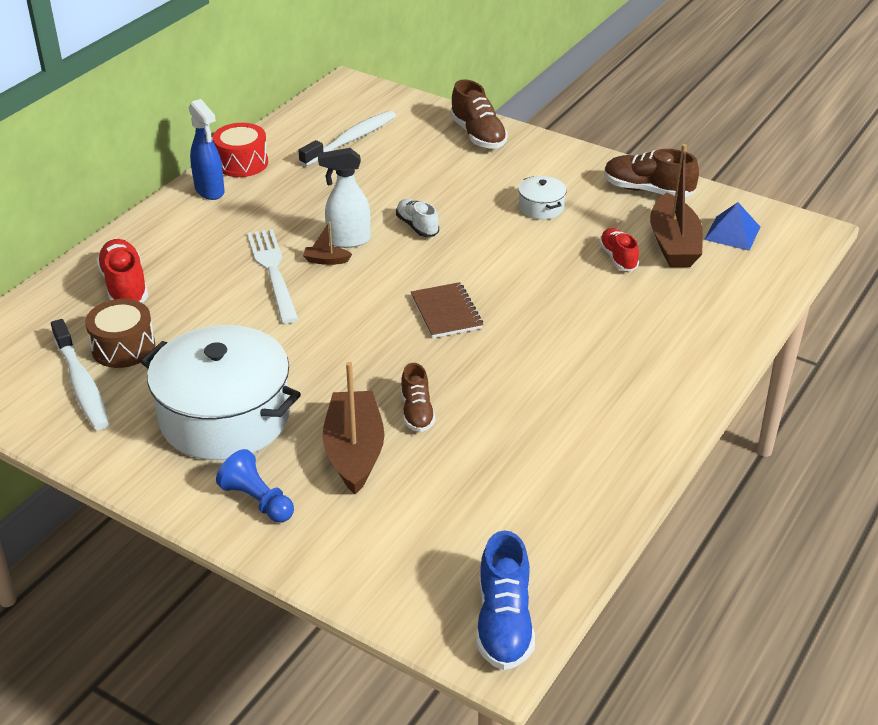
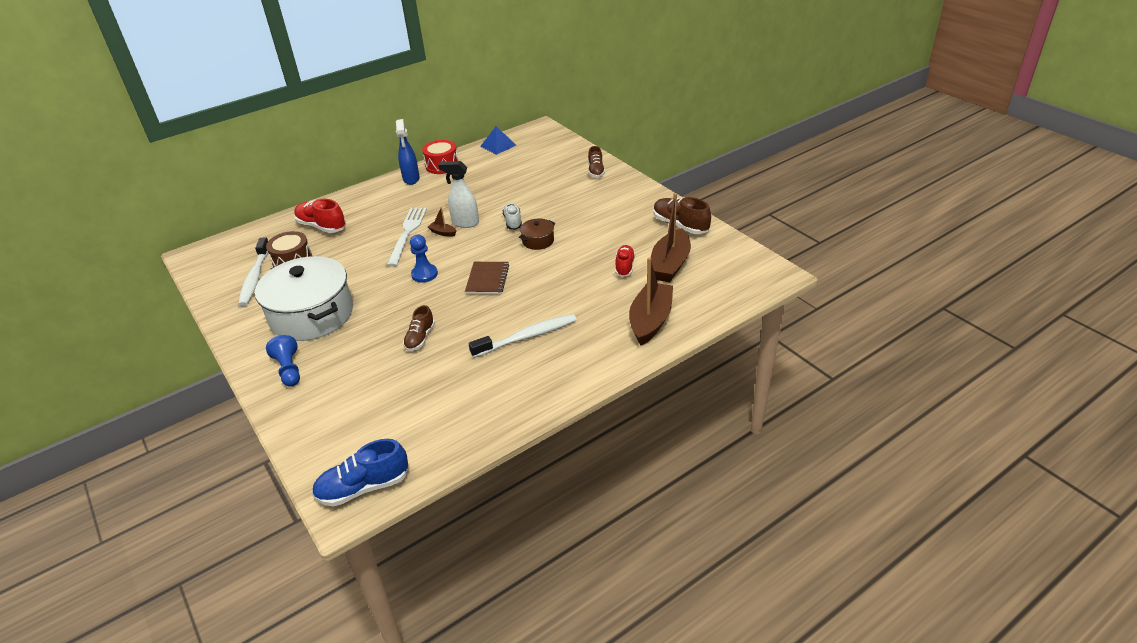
camera: 25 degrees right, 0 degrees up
red shoe [96,239,149,303] -> red shoe turned 60 degrees counterclockwise [294,199,346,233]
white toothbrush [298,111,396,166] -> white toothbrush moved to [468,314,577,358]
brown boat [322,362,384,495] -> brown boat moved to [629,258,673,346]
brown shoe [450,79,508,149] -> brown shoe [588,146,605,177], size x0.65
blue shoe [476,530,535,670] -> blue shoe turned 45 degrees clockwise [312,439,409,506]
white pot [518,176,567,220] -> none
blue pyramid [704,202,760,251] -> blue pyramid moved to [480,127,516,155]
none -> blue pawn [410,235,438,283]
none -> brown pot [519,218,555,250]

